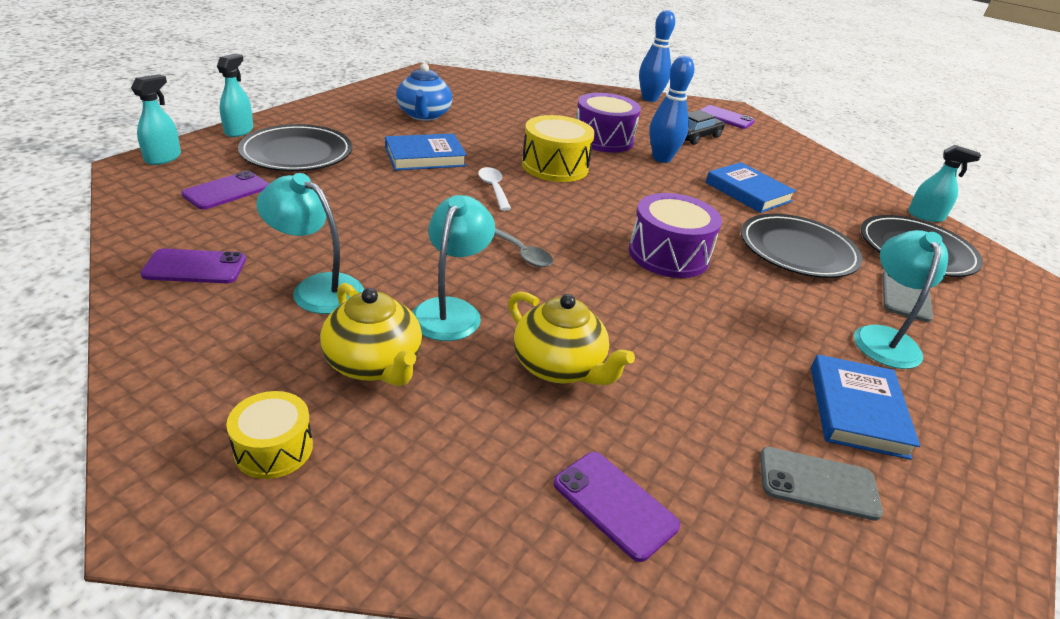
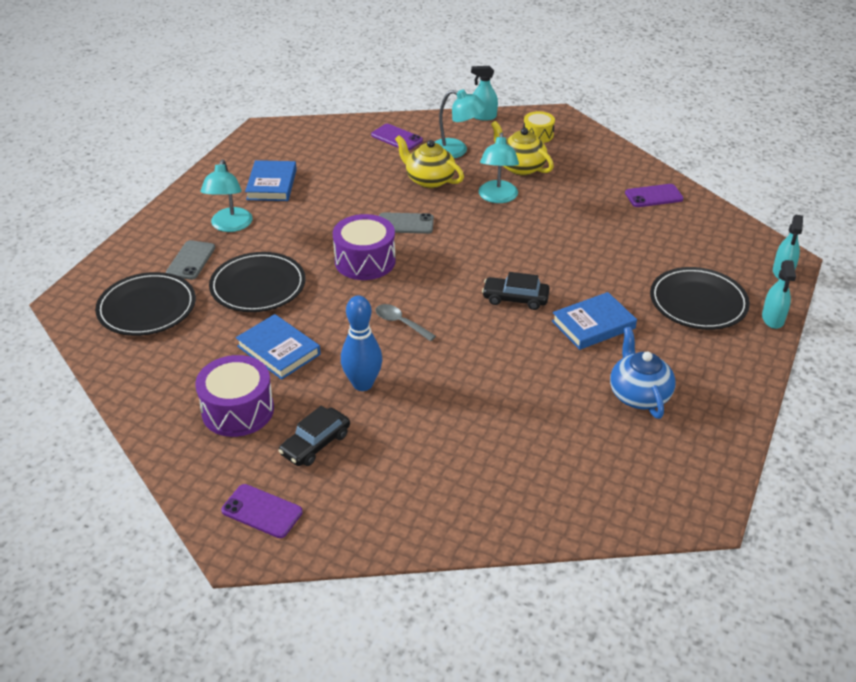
camera: 175 degrees right, 5 degrees up
purple phone [181,171,269,210] -> none
turquoise lamp [256,173,364,314] -> turquoise lamp moved to [435,89,486,158]
white spoon [478,167,511,211] -> black car [482,272,550,310]
grey spoon [494,228,553,267] -> grey spoon moved to [375,304,436,341]
yellow drum [522,115,595,182] -> none
purple drum [576,93,641,152] -> purple drum moved to [195,355,274,437]
blue bowling pin [639,10,675,102] -> none
grey phone [760,447,883,521] -> grey phone moved to [379,212,434,234]
turquoise spray bottle [908,145,981,222] -> turquoise spray bottle moved to [471,66,498,121]

